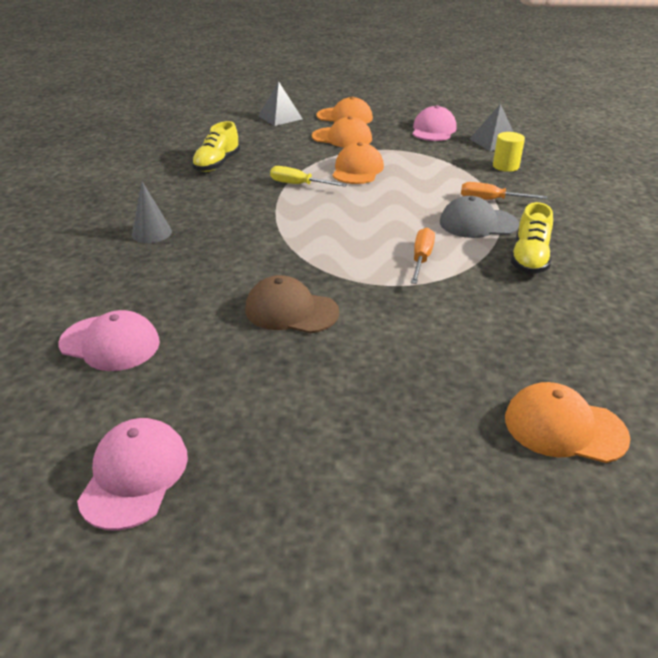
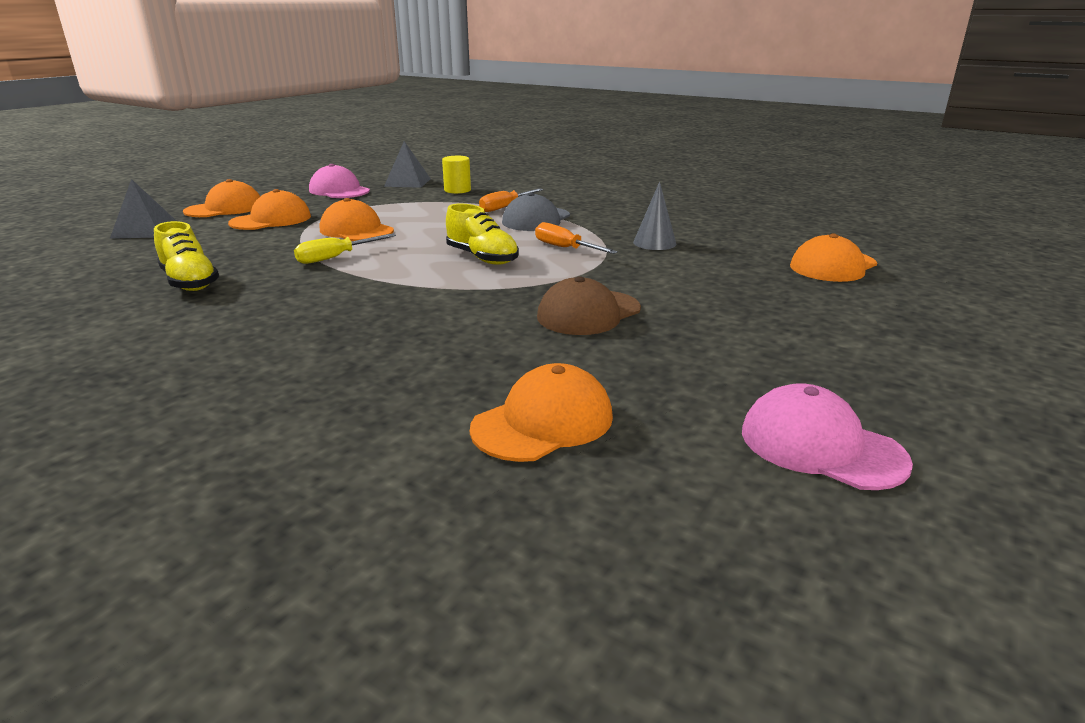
camera: 60 degrees left, 10 degrees down
pink cap [59,310,160,371] -> orange cap [470,363,613,462]
grey cone [132,181,172,243] -> grey cone moved to [633,182,676,250]
yellow shoe [511,202,553,274] -> yellow shoe moved to [446,203,519,265]

